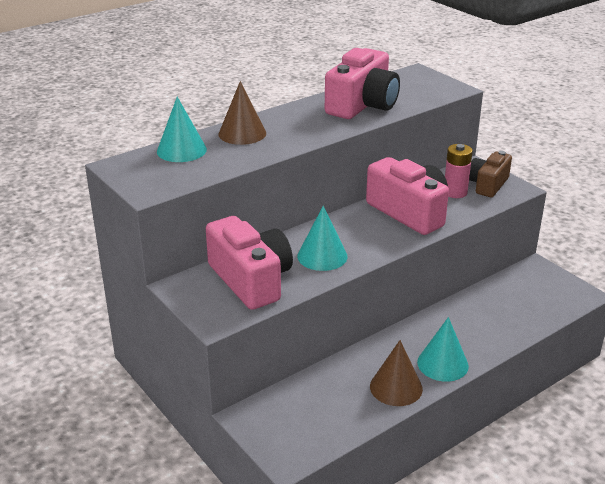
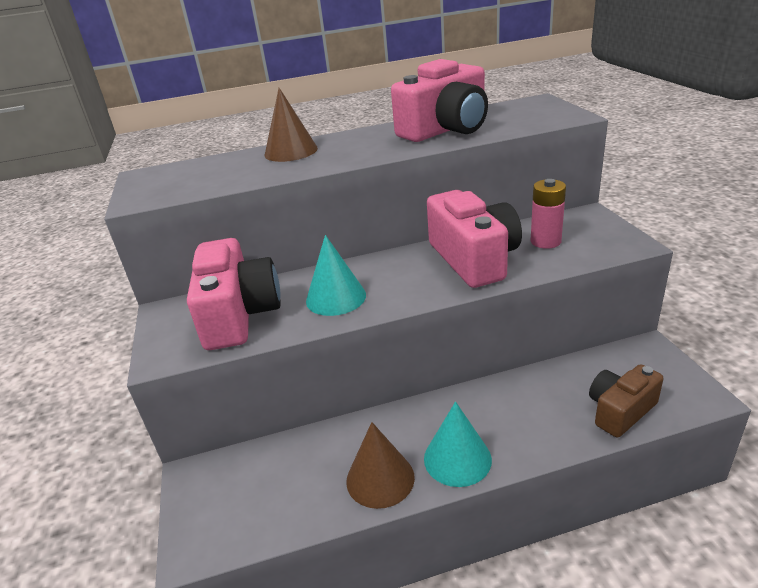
camera: 25 degrees right, 0 degrees up
turquoise cone [157,97,207,162] -> none
brown camera [469,151,512,197] -> brown camera moved to [589,364,664,438]

